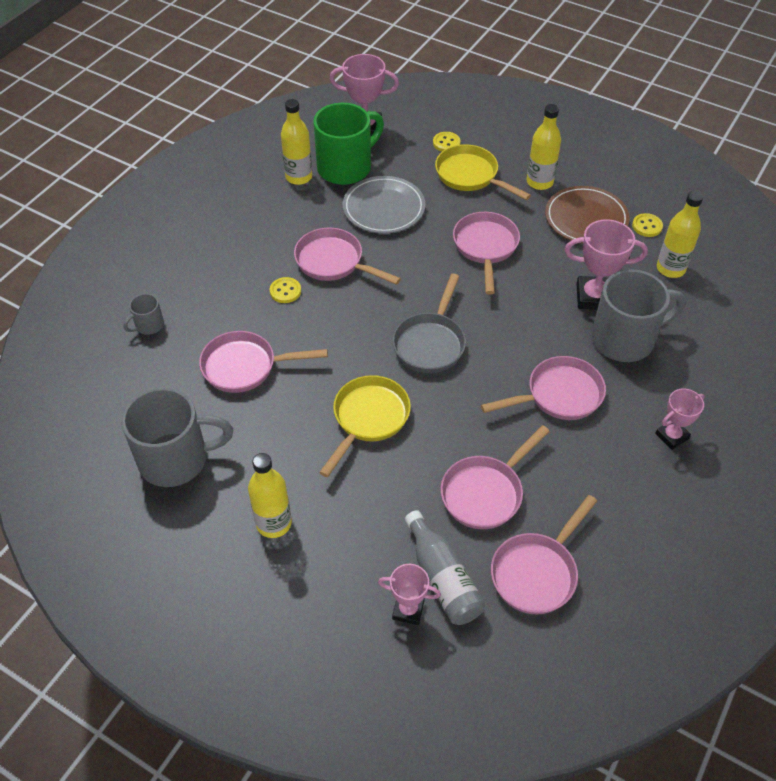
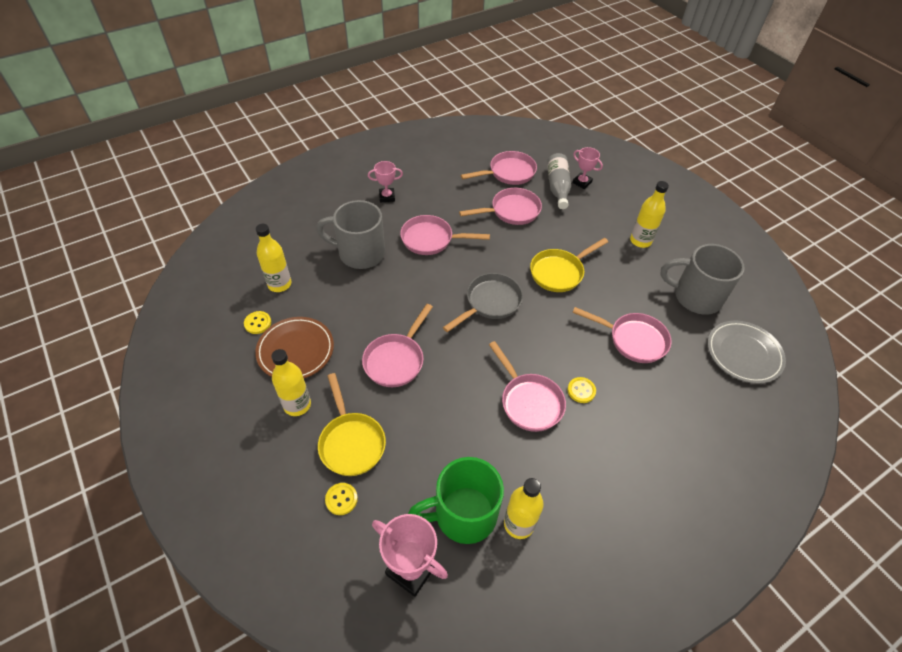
camera: 155 degrees left, 0 degrees up
grey mug [123,294,164,335] -> none
grey plate [343,176,425,234] -> grey plate moved to [708,321,786,384]
pink trophy [565,219,648,310] -> none

